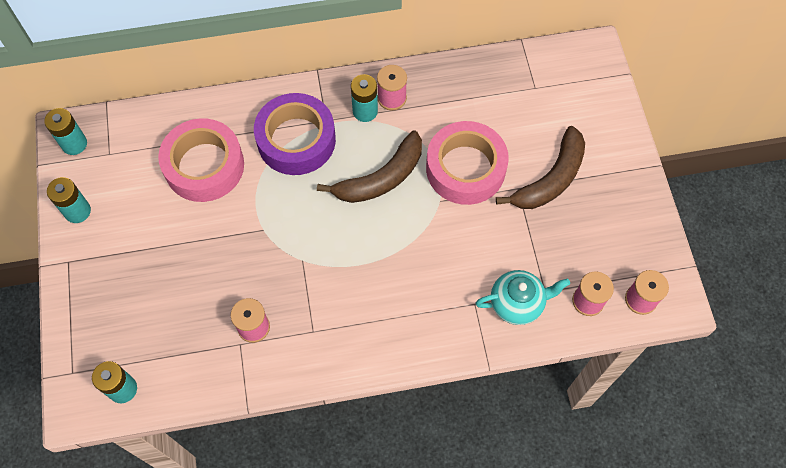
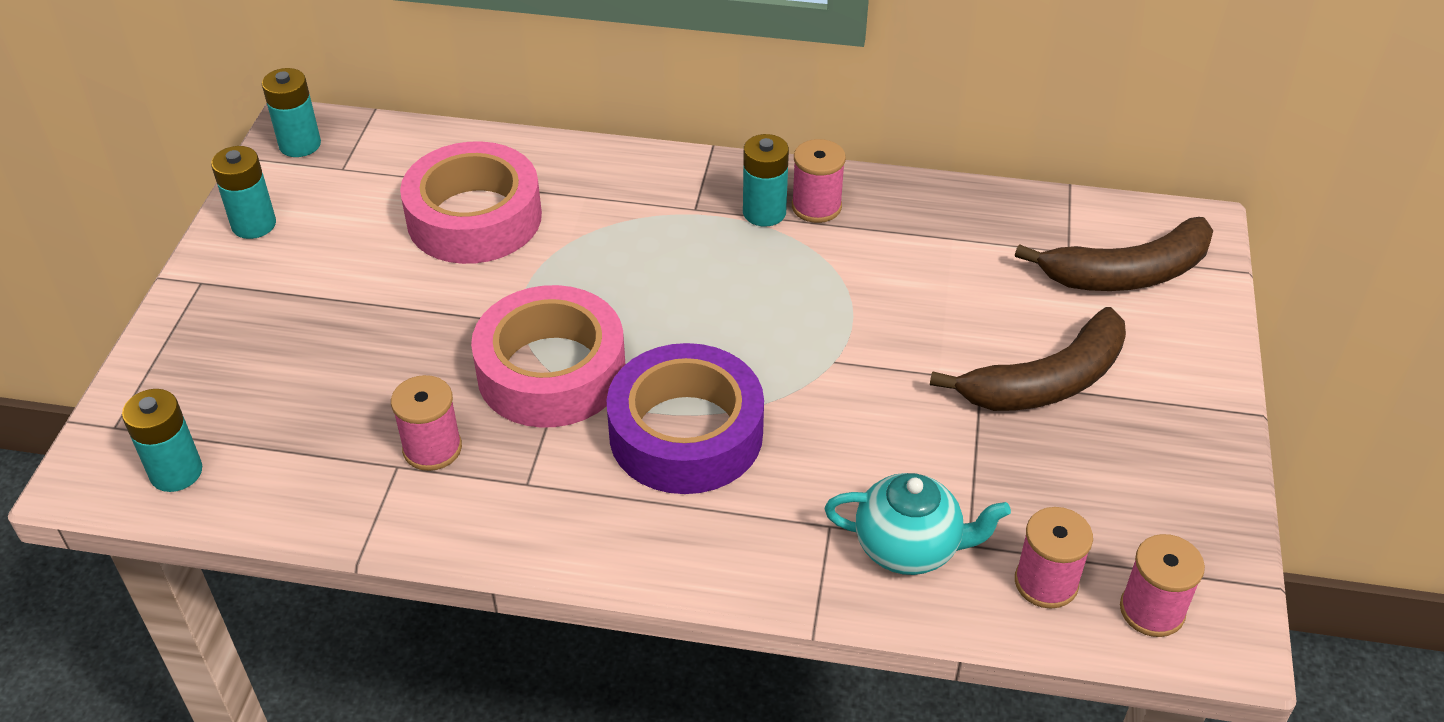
camera: 20 degrees right, 20 degrees down
purple tape [254,93,336,175] -> purple tape moved to [606,343,764,494]
brown banana [317,131,422,203] -> brown banana moved to [1015,217,1213,291]
pink tape [426,121,509,205] -> pink tape moved to [471,285,625,428]

